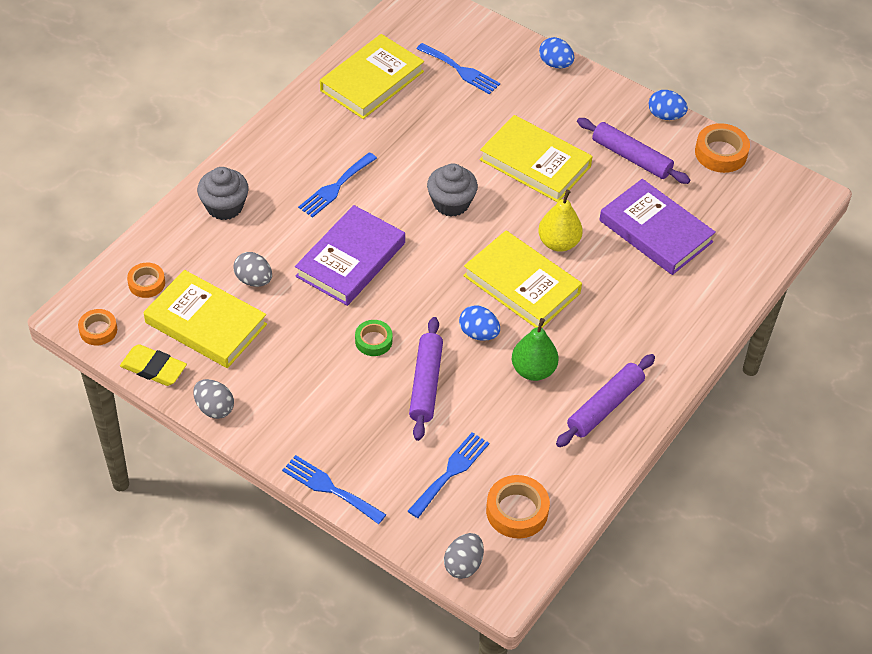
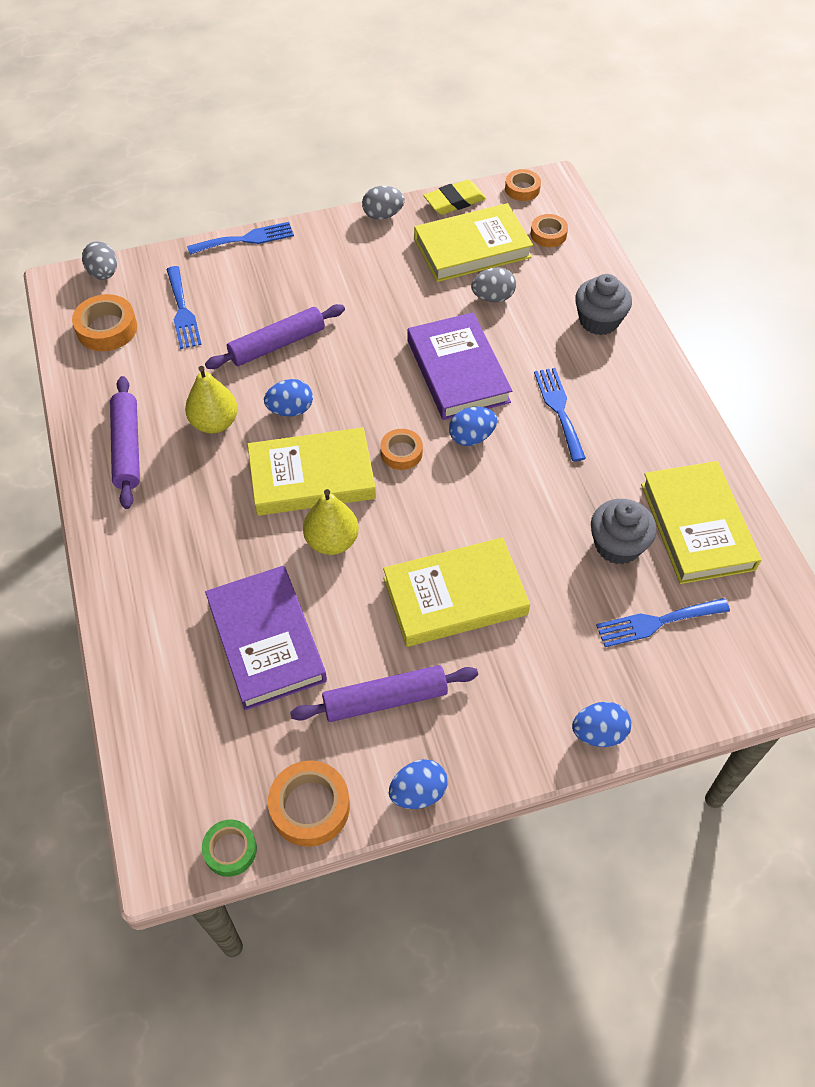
camera: 130 degrees right, 5 degrees up
green tape [355,320,392,356] -> green tape moved to [202,820,257,877]
purple rolling pin [409,317,443,441] -> purple rolling pin turned 75 degrees counterclockwise [205,304,345,369]
grey cupcake [427,163,478,217] -> grey cupcake moved to [591,499,657,565]
green pear [512,318,559,381] -> yellow pear [185,366,238,434]
purple book [599,179,716,275] -> purple book turned 75 degrees clockwise [205,565,327,710]
none -> orange tape [381,429,423,470]
none -> blue egg [449,407,497,446]

